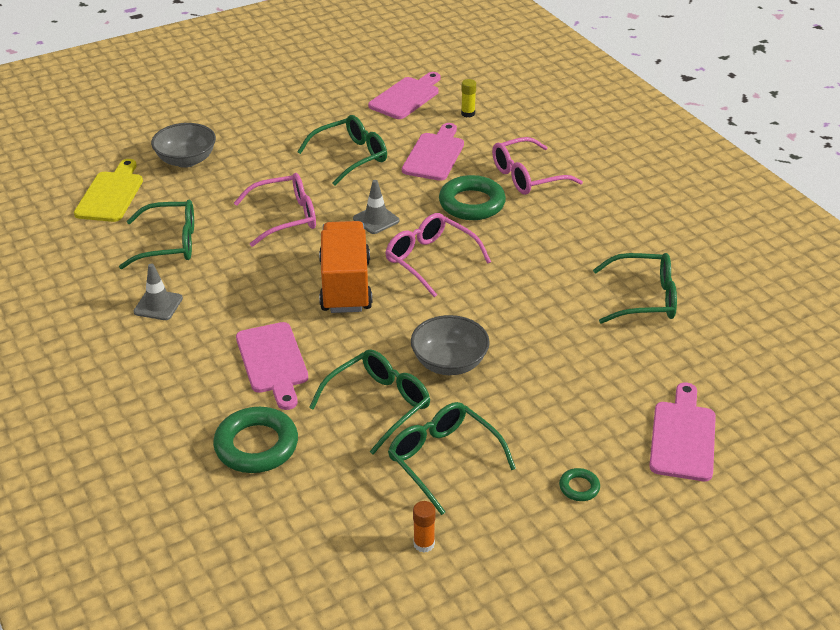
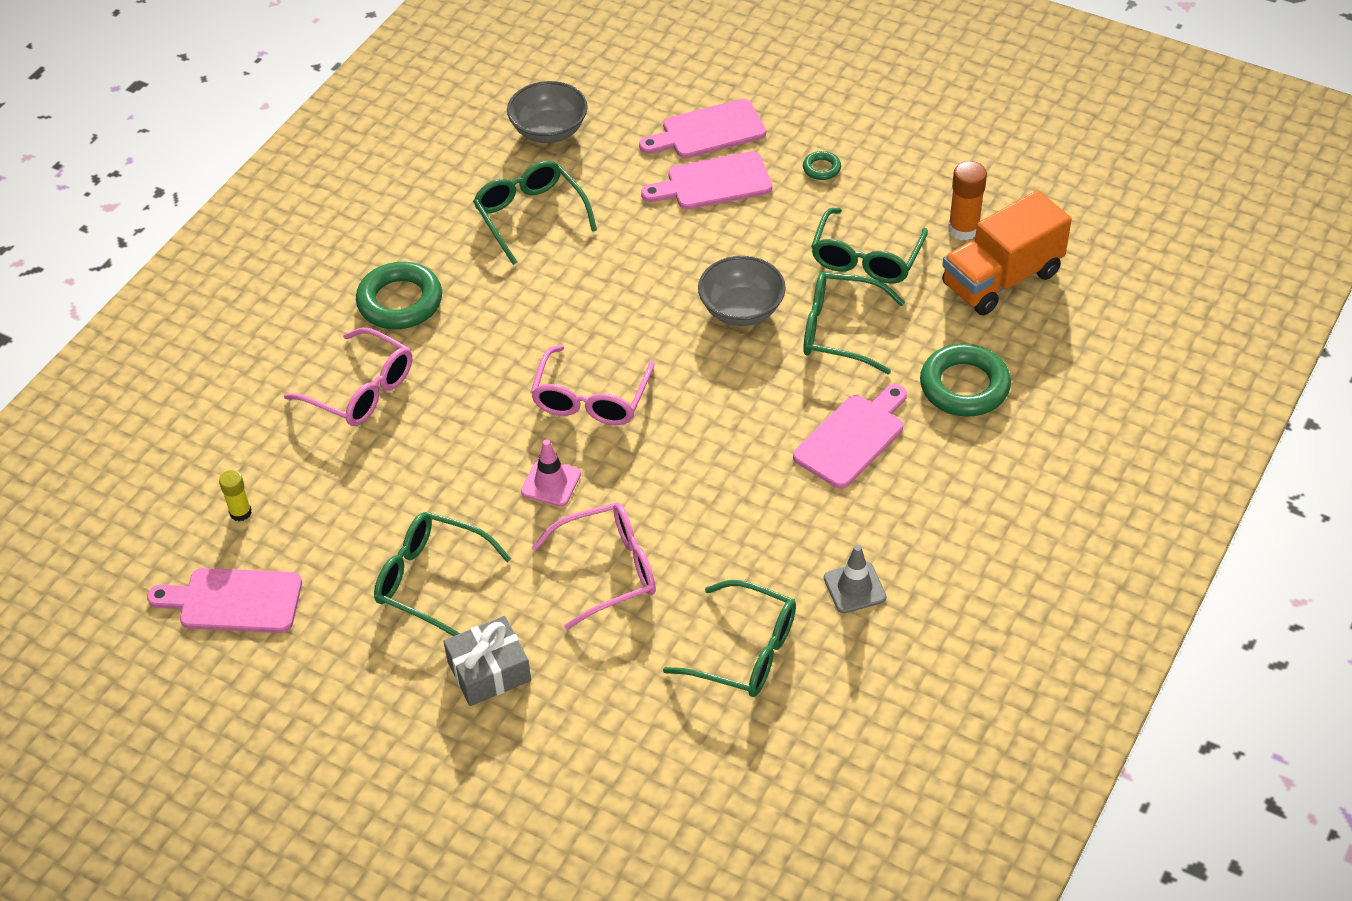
camera: 120 degrees left, 10 degrees up
yellow cutting board [74,159,143,222] -> none
green glasses [119,200,194,269] -> green glasses turned 150 degrees clockwise [663,580,796,697]
grey bowl [151,123,216,168] -> grey bowl moved to [507,81,588,143]
pink glasses [234,173,316,247] -> pink glasses turned 120 degrees clockwise [531,503,656,630]
orange truck [319,221,373,313] -> orange truck moved to [942,190,1072,315]
grey traffic cone [353,180,400,234] -> pink traffic cone [521,439,581,506]
pink cutting board [402,123,464,181] -> pink cutting board moved to [641,151,772,209]
orange glue stick [413,501,436,553] -> orange glue stick [948,161,987,240], size x1.58
green ring [439,175,506,220] -> green ring moved to [356,262,442,330]
none -> grey gift [443,616,531,706]

